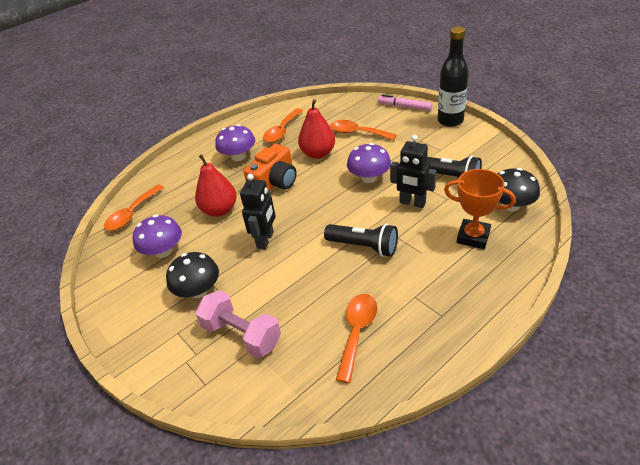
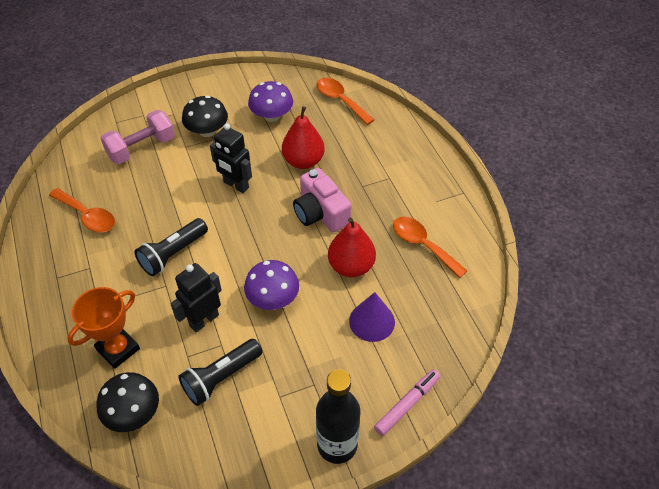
camera: 105 degrees right, 10 degrees up
purple mushroom [215,124,255,161] -> none
orange camera [244,144,297,190] -> pink camera [293,168,352,232]
orange spoon [330,120,397,140] -> purple cone [349,292,395,342]

